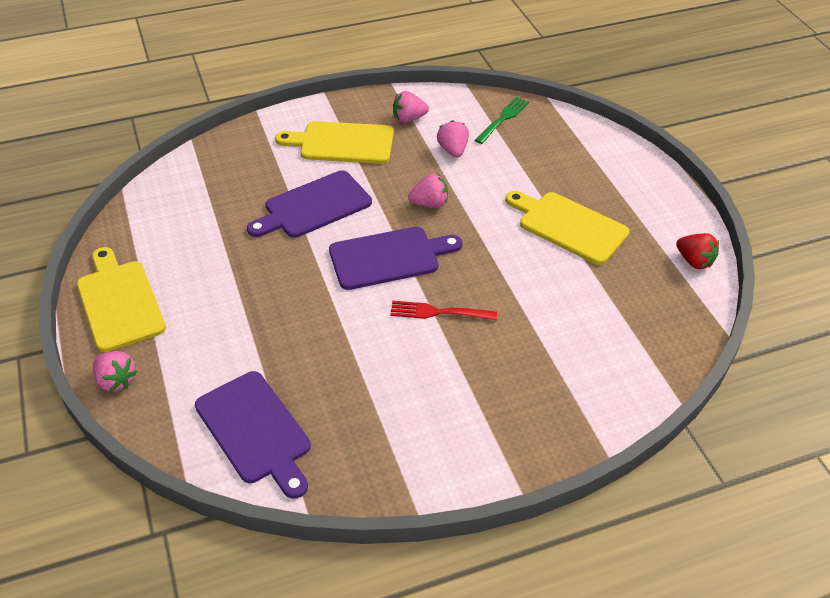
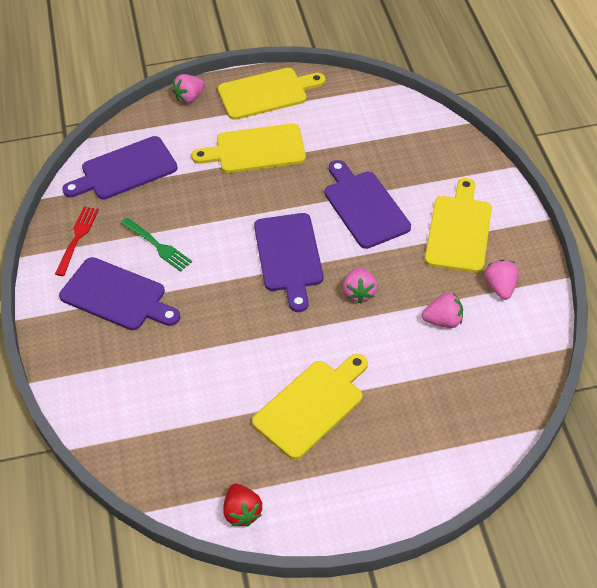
camera: 100 degrees right, 5 degrees up
red fork [390,301,497,320] -> red fork moved to [55,207,99,276]
green fork [475,97,529,144] -> green fork moved to [120,218,192,272]
red strawberry [676,233,719,269] -> red strawberry turned 75 degrees counterclockwise [223,484,262,526]
none -> purple cutting board [59,257,180,330]
none -> yellow cutting board [191,123,306,173]

